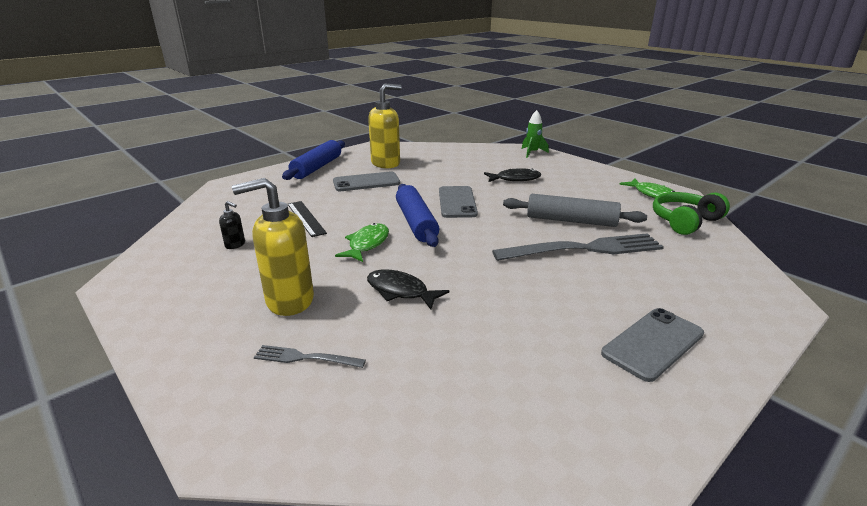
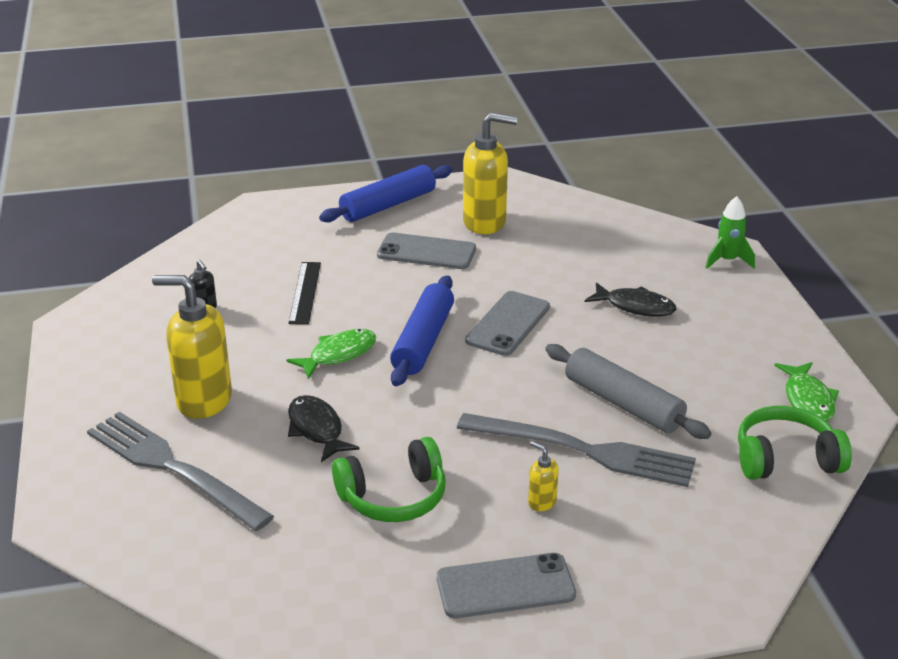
camera: 30 degrees right, 5 degrees up
grey fork [254,345,366,368] -> grey fork [87,412,274,531], size x2.12
none -> green headphones [332,437,446,522]
none -> yellow soap dispenser [528,441,559,511]

